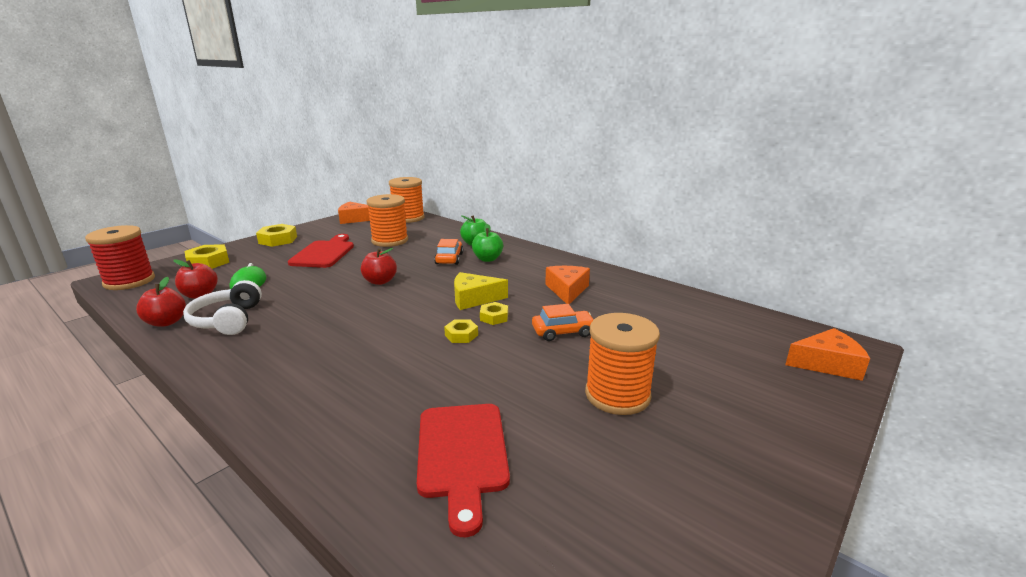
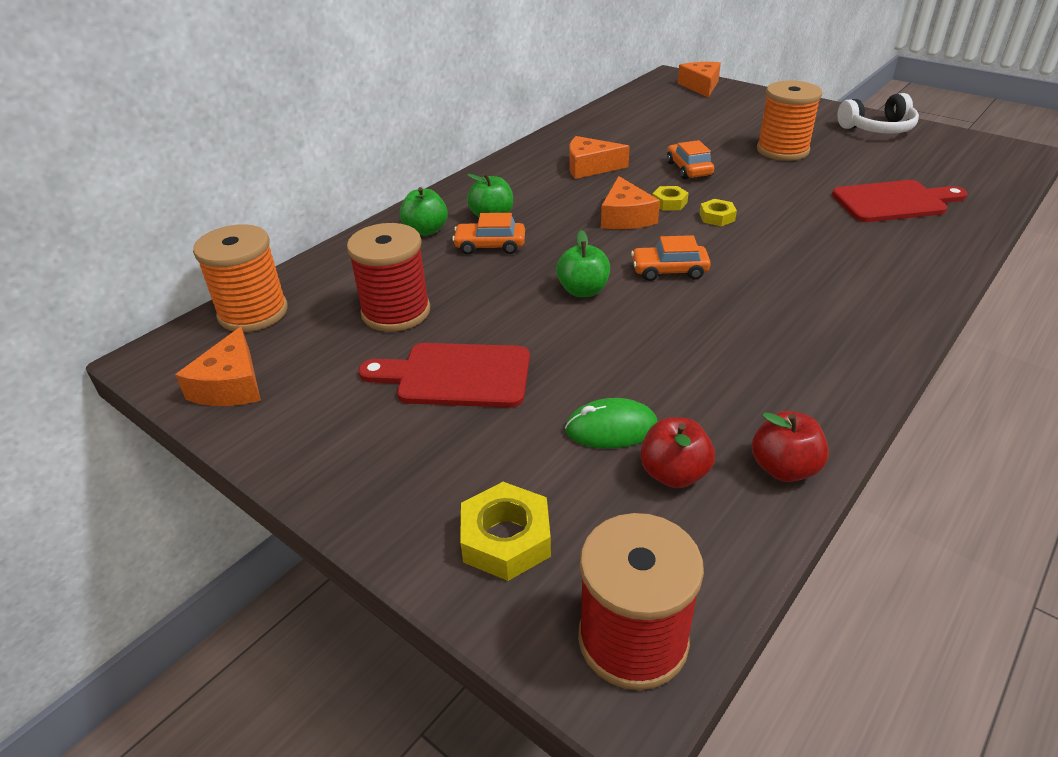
camera: 90 degrees left, 15 degrees up
white headphones [183,280,262,335] -> white headphones moved to [838,93,919,134]
yellow nut [256,224,297,247] -> none
red apple [361,248,397,285] -> green apple [556,230,610,297]
orange spool [367,194,408,247] -> red spool [347,223,430,332]
yellow cheese [454,272,508,310] -> orange cheese [601,176,660,229]
none -> orange car [631,235,711,281]

